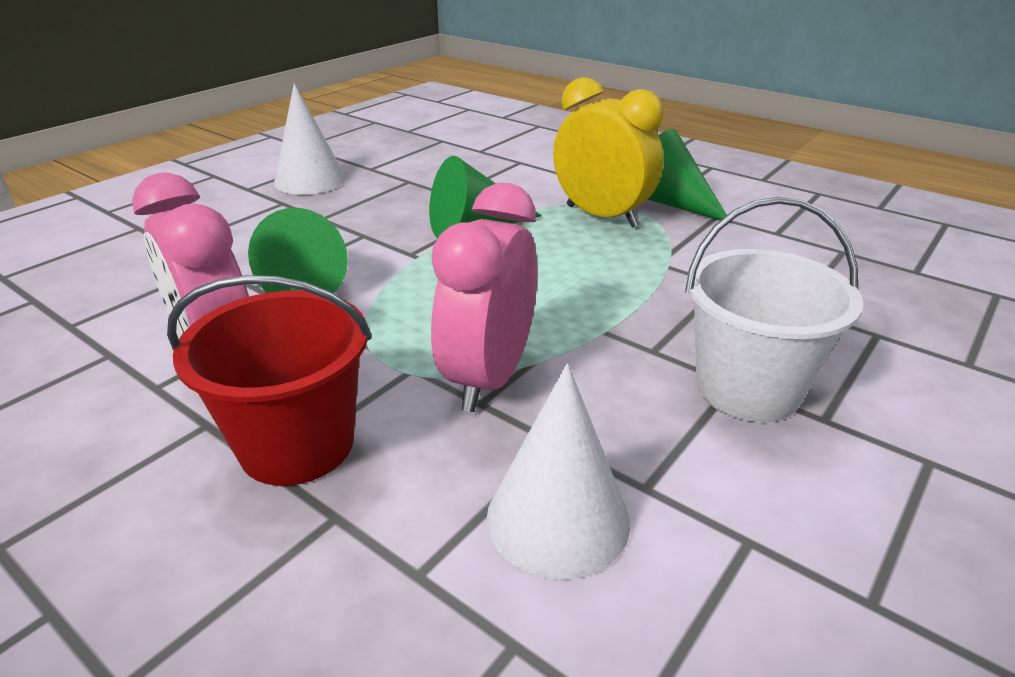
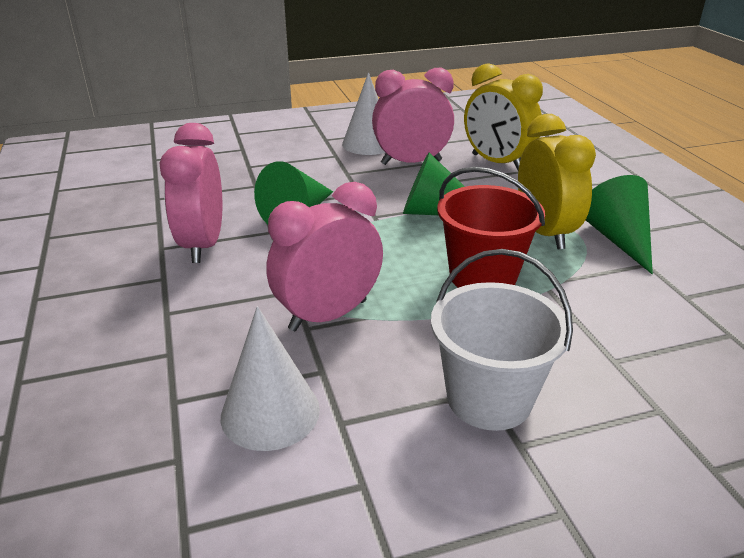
camera: 35 degrees right, 0 degrees up
red bucket [167,275,372,486] -> red bucket moved to [437,167,545,288]
none -> pink clock [372,68,454,165]
none -> yellow clock [464,63,543,170]

